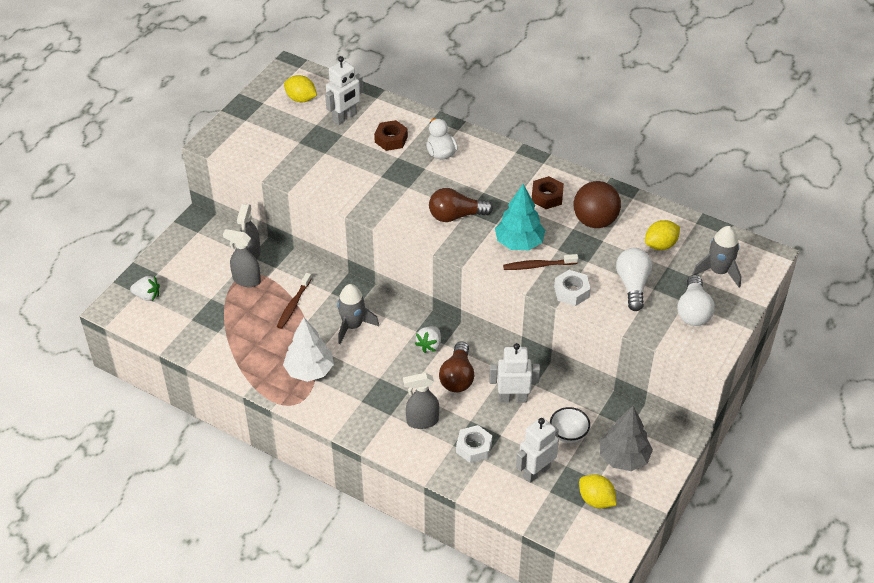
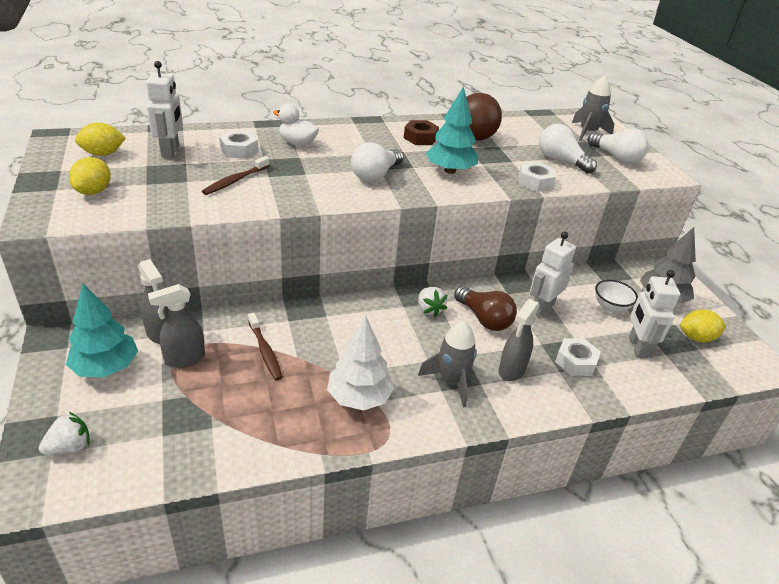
camera: 50 degrees left, 10 degrees down
grey rocket [337,284,379,344] -> grey rocket moved to [418,321,477,408]
brown nut [374,120,408,151] -> white nut [219,130,259,159]
brown light bulb [429,188,493,222] -> white light bulb [351,142,404,182]
brown toothbrush [503,254,579,270] -> brown toothbrush moved to [202,156,270,195]
yellow lemon [645,220,680,250] -> yellow lemon moved to [69,157,111,195]
none -> turquoise tree [66,283,138,377]

